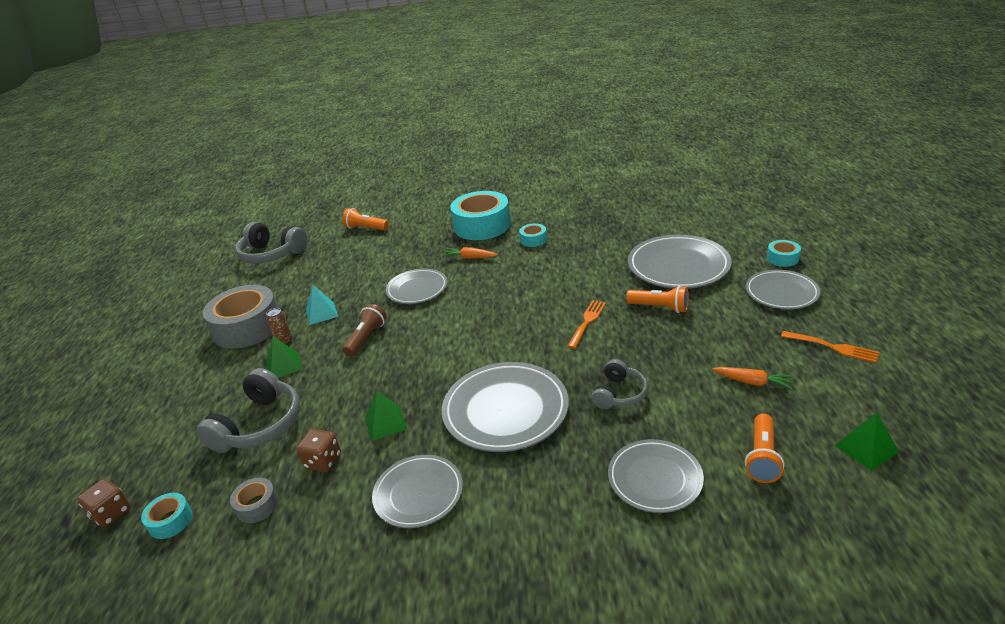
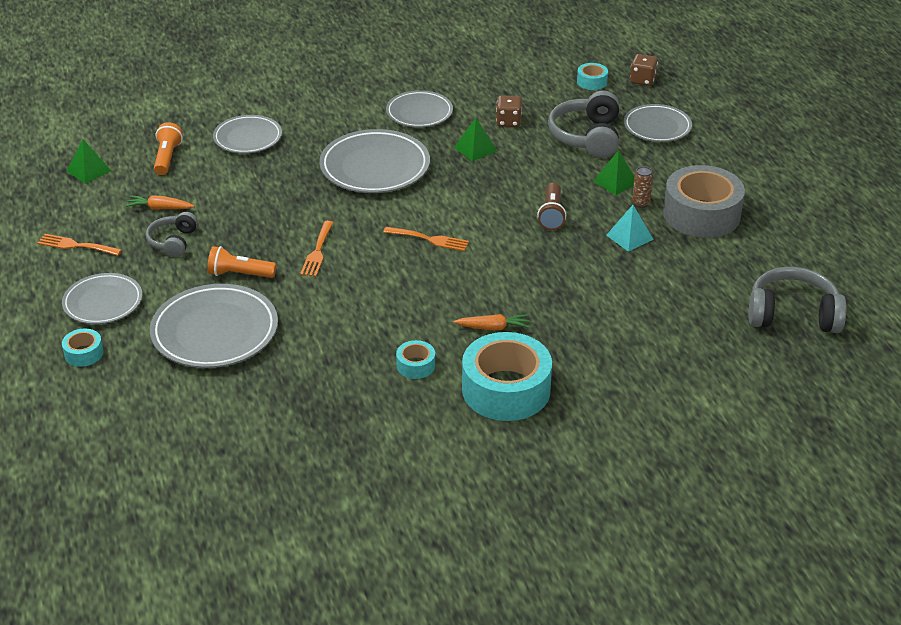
camera: 160 degrees right, 5 degrees up
grey tape [230,478,278,523] -> none
orange flashlight [342,208,389,231] -> none
grey plate [385,268,448,304] -> grey plate moved to [624,104,692,142]
grey headphones [591,359,648,409] -> grey headphones moved to [146,212,198,257]
none -> orange fork [383,227,469,251]

